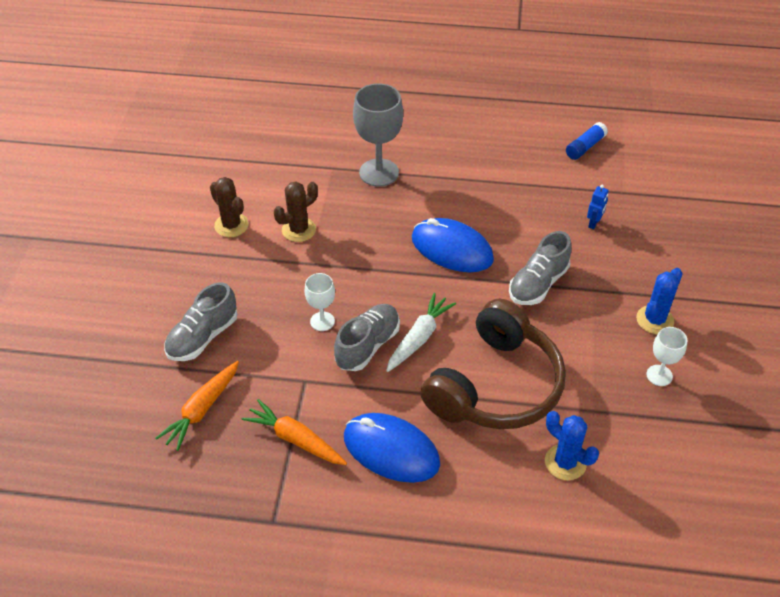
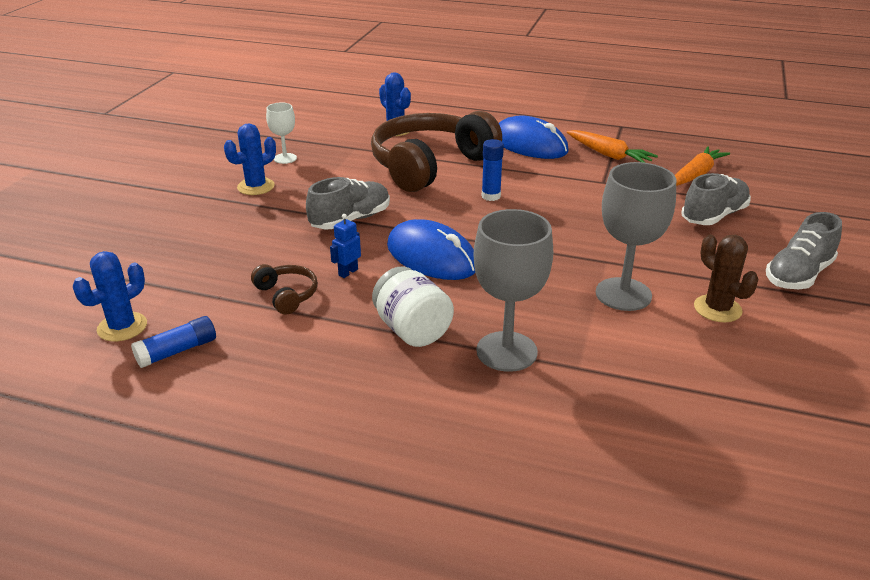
camera: 170 degrees left, 15 degrees down
brown cactus [274,182,318,242] -> grey goblet [596,162,676,311]
white goblet [305,273,335,331] -> none
grey shoe [334,304,400,371] -> grey shoe moved to [766,212,842,289]
white carrot [386,293,456,372] -> blue glue stick [482,139,504,201]
blue robot [587,184,609,229] -> blue robot moved to [330,214,361,278]
none -> blue cactus [73,251,147,342]
none -> brown headphones [251,264,318,314]
none -> white jar [372,266,454,347]

